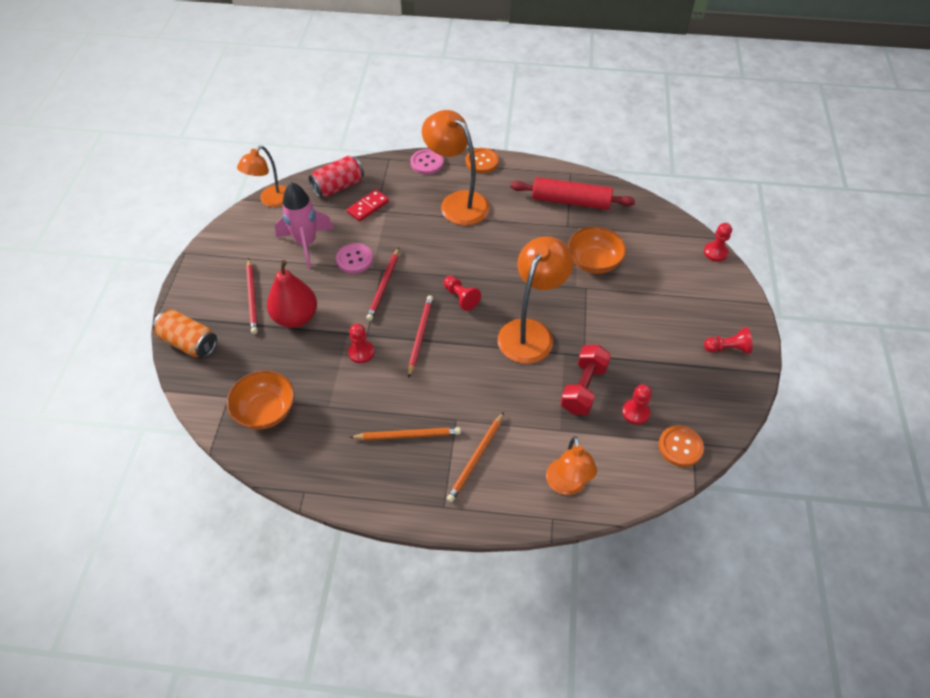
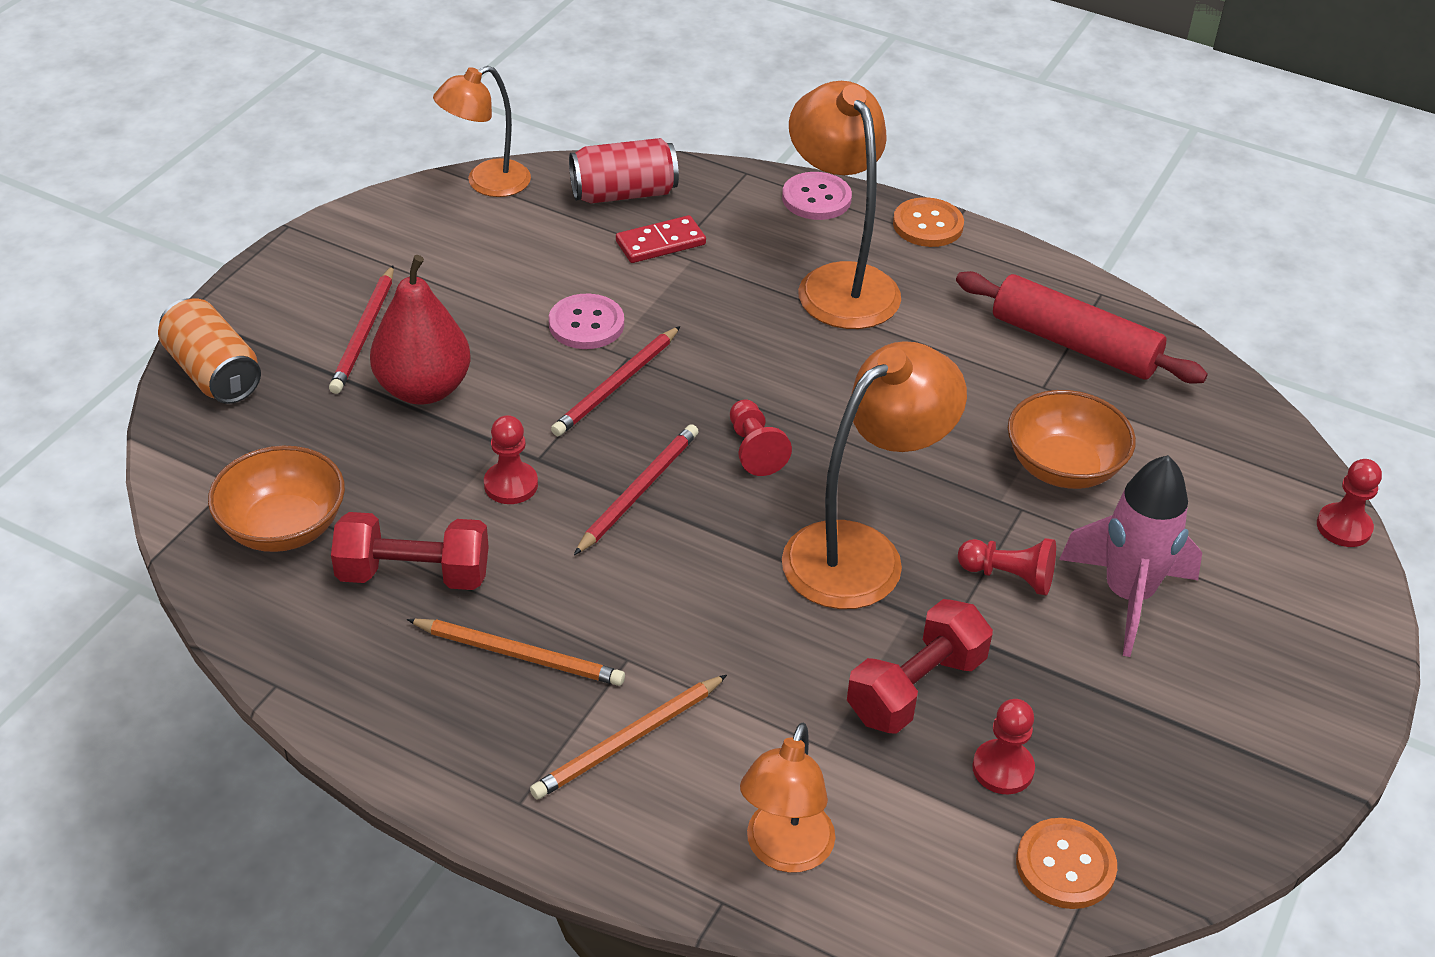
camera: 20 degrees right, 10 degrees down
pink rocket [275,182,334,269] -> pink rocket moved to [1059,455,1202,657]
red pawn [704,327,752,354] -> red pawn moved to [958,538,1056,595]
none -> red dumbbell [331,512,489,590]

